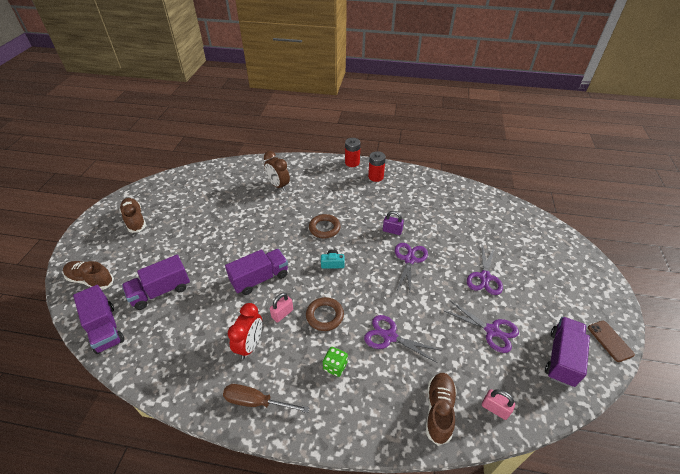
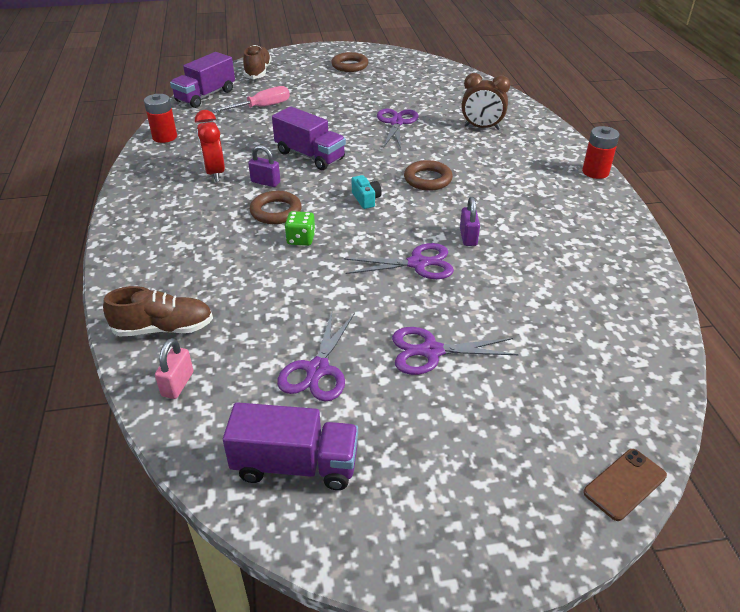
camera: 70 degrees right, 5 degrees down
brown shoe [119,198,146,233] -> brown ring [332,52,368,72]
purple truck [122,255,190,310] -> pink screwdriver [212,86,290,113]
brown screwdriver [223,384,310,413] -> none
red clock [228,303,262,359] -> red clock turned 75 degrees clockwise [195,110,225,182]
brown clock [264,151,290,191] -> brown clock turned 105 degrees counterclockwise [461,73,510,130]
pink padlock [270,293,293,323] -> purple padlock [248,145,280,187]
green dice [323,347,348,377] -> green dice moved to [285,211,315,246]
purple scissors [364,315,442,363] -> purple scissors moved to [377,109,418,149]
red battery [368,151,386,182] -> red battery moved to [144,94,177,143]
brown phone [588,321,635,362] -> brown phone moved to [583,449,667,521]

